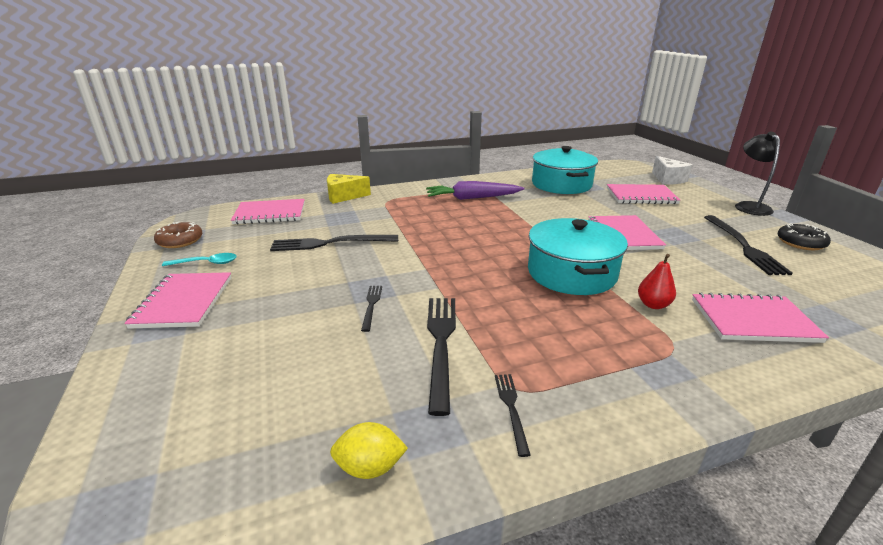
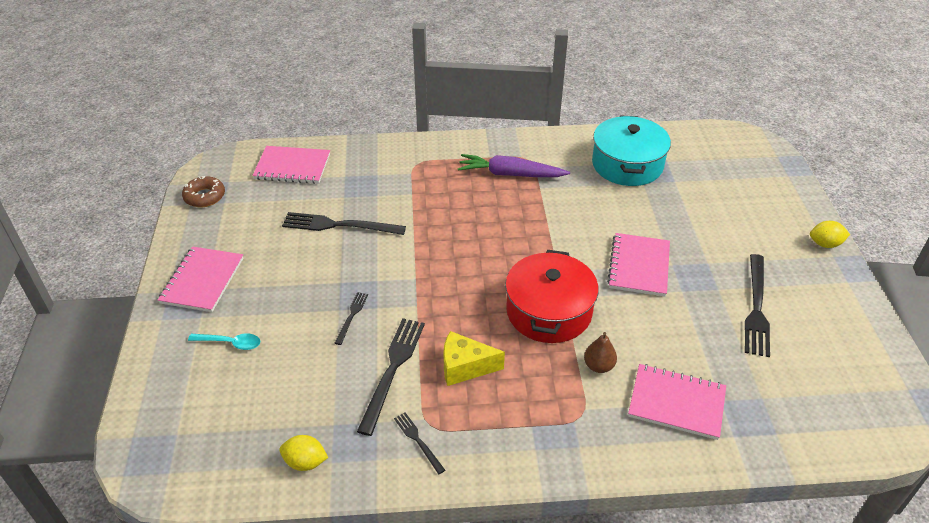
camera: 15 degrees right, 15 degrees up
turquoise spoon [162,253,237,266] -> turquoise spoon moved to [188,333,260,350]
yellow cheese [327,174,371,204] -> yellow cheese moved to [443,331,505,386]
black fork [495,374,531,457] -> black fork turned 45 degrees counterclockwise [394,413,445,474]
turquoise pot [528,218,628,295] -> red pot [505,250,599,343]
pink notebook [607,184,680,204] -> none
red pear [638,254,676,309] -> brown pear [584,332,617,373]
white cheese [652,156,692,185] -> none
black lamp [735,131,780,216] -> yellow lemon [810,221,850,248]
black donut [777,223,831,250] -> none

